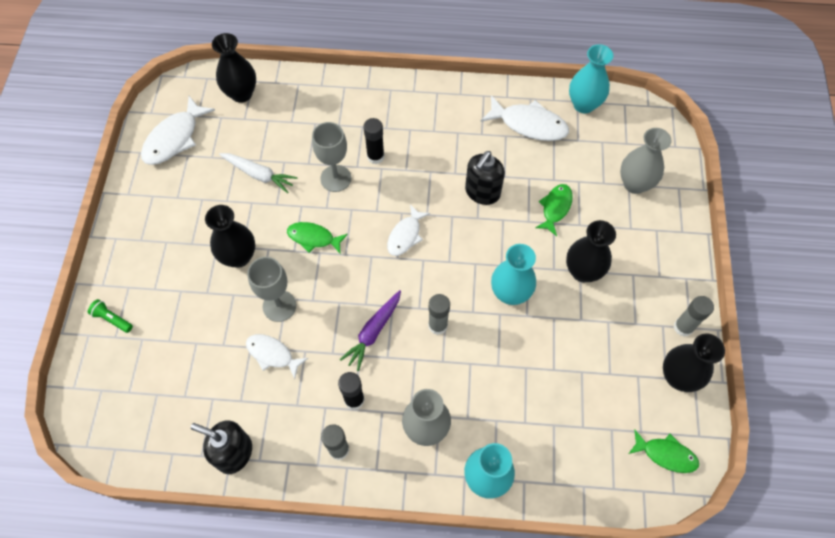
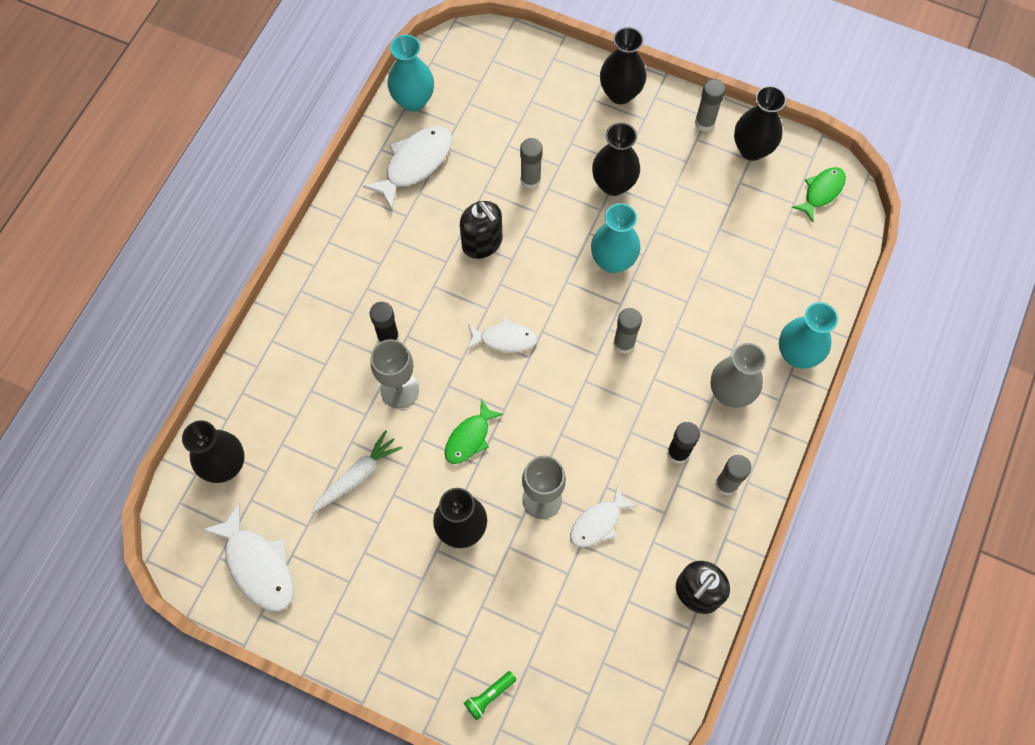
camera: 70 degrees left, 5 degrees up
purple carrot [340,290,401,371] -> none
white fish [387,204,430,256] -> white fish turned 45 degrees counterclockwise [467,318,538,353]
green fish [535,184,573,236] -> grey glue stick [520,138,543,189]
grey vase [620,128,672,194] -> none
none -> black vase [600,27,646,104]

